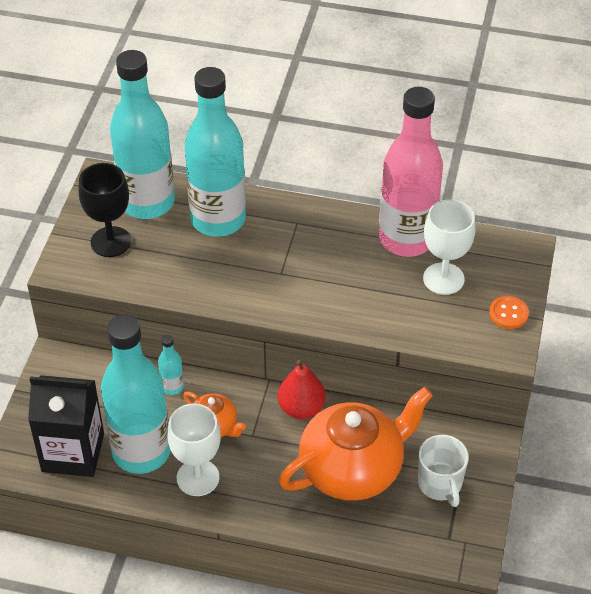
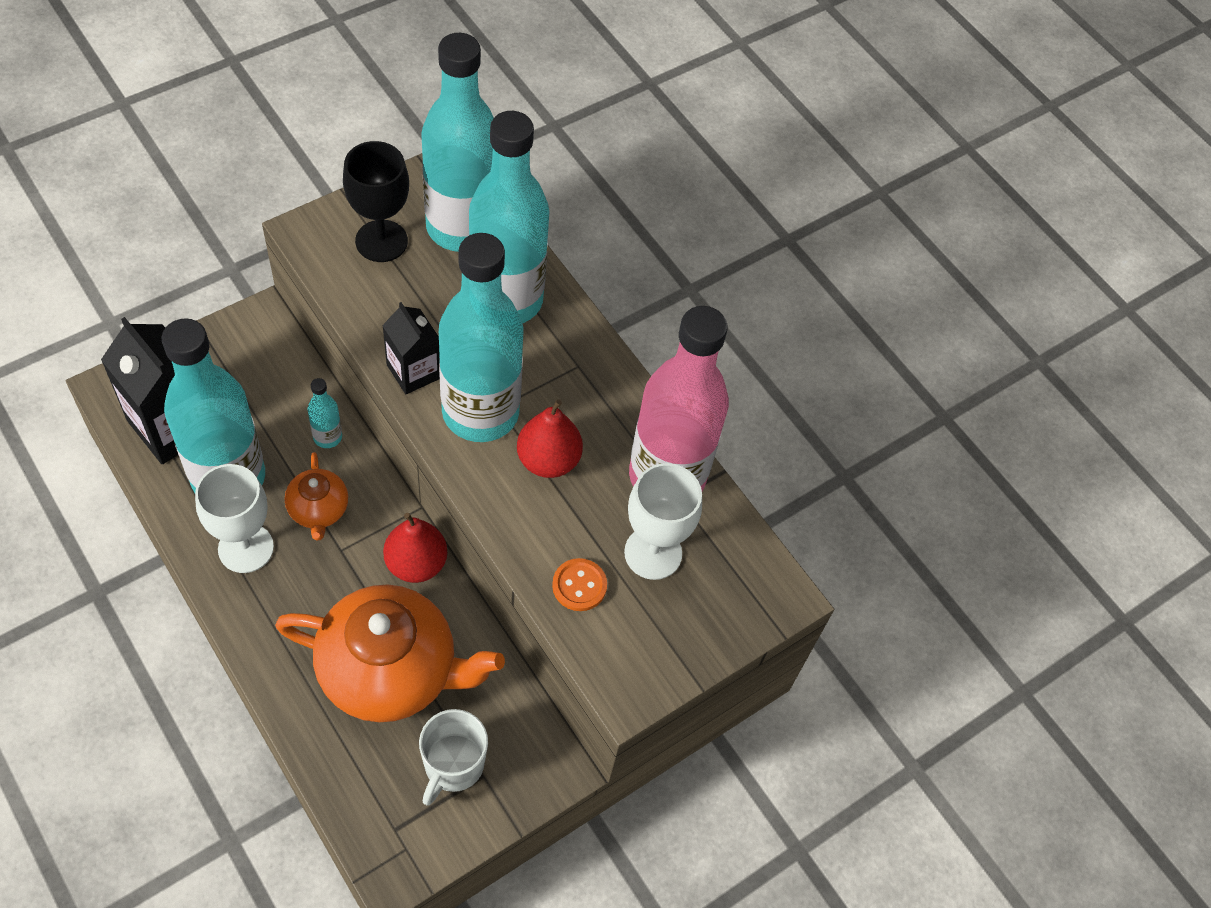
camera: 35 degrees right, 10 degrees up
orange button [489,296,529,329] -> orange button moved to [552,558,607,611]
none -> black carton [382,302,440,394]
none -> turquoise bottle [439,233,524,442]
none -> red pear [517,399,583,478]

